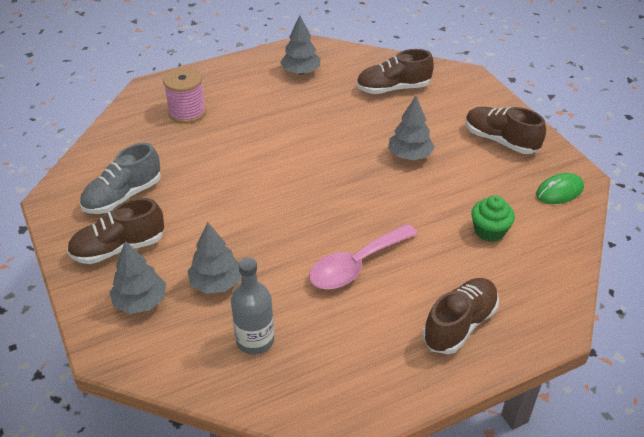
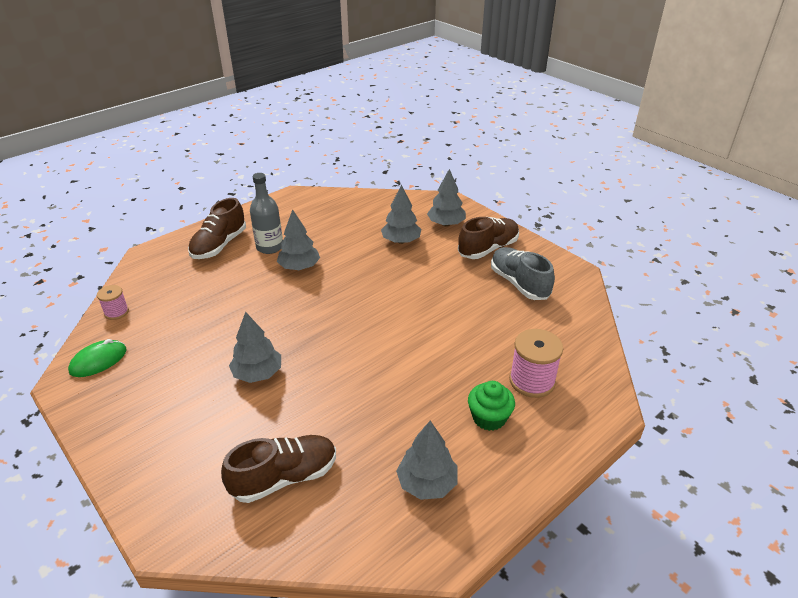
camera: 165 degrees right, 5 degrees down
grey shoe [80,143,161,214] -> grey shoe turned 60 degrees counterclockwise [491,247,555,300]
grey bottle [231,257,274,355] -> grey bottle moved to [250,173,283,254]
pink spoon [309,224,418,289] -> grey tree [277,209,320,270]
brown shoe [465,107,546,154] -> none
green cupcake [471,195,515,242] -> green cupcake moved to [468,381,515,431]
none -> pink spool [97,285,129,320]

